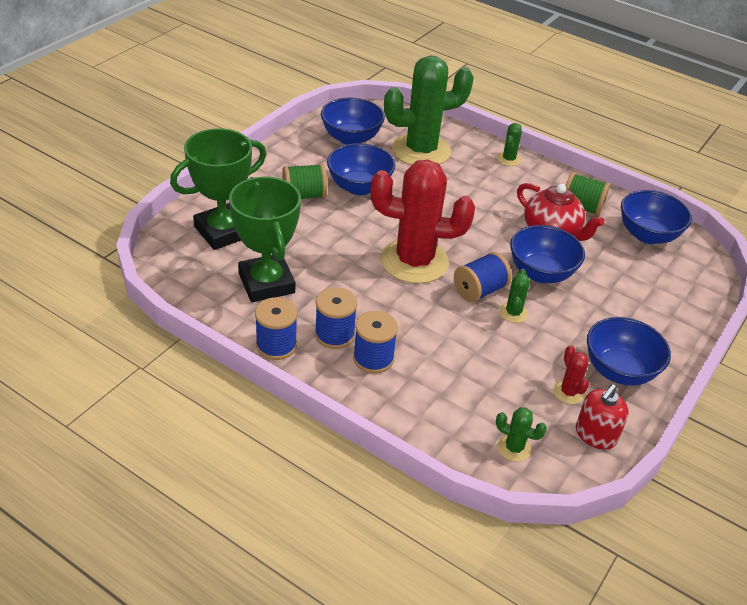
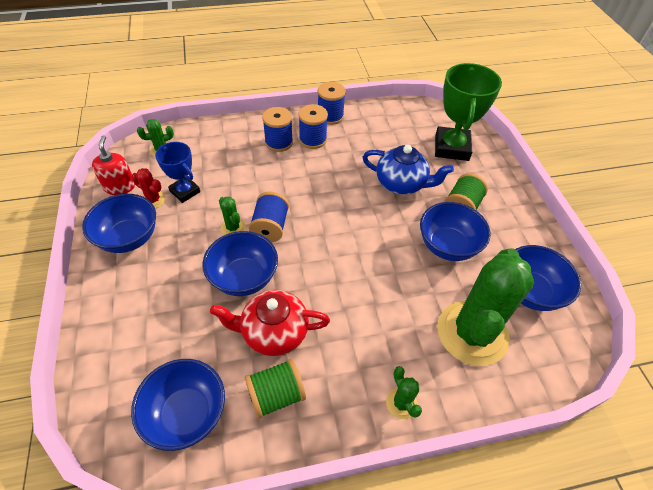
camera: 135 degrees right, 10 degrees up
green trophy [229,177,301,302] -> none
red cactus [370,160,475,284] -> none
none -> blue trophy [155,142,200,203]
none -> blue teapot [363,145,454,195]

